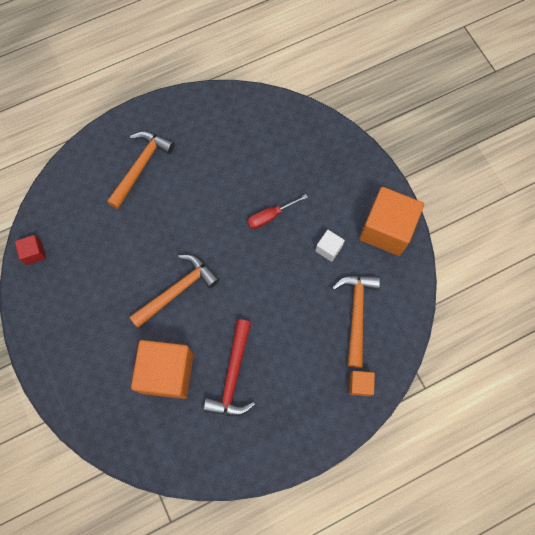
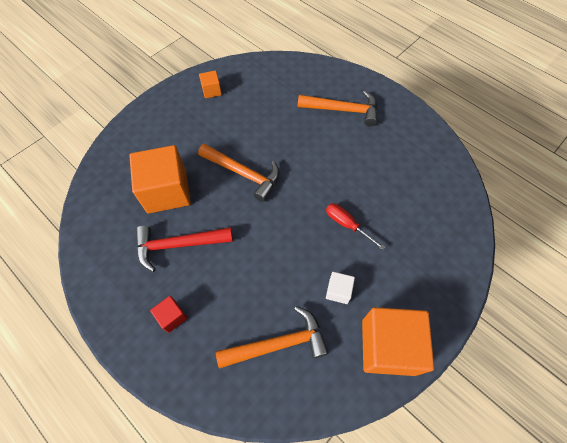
camera: 70 degrees right, 10 degrees down
red cube [15,235,46,265] -> red cube moved to [150,296,188,333]
orange cube [349,371,375,396] -> orange cube moved to [199,71,222,98]

